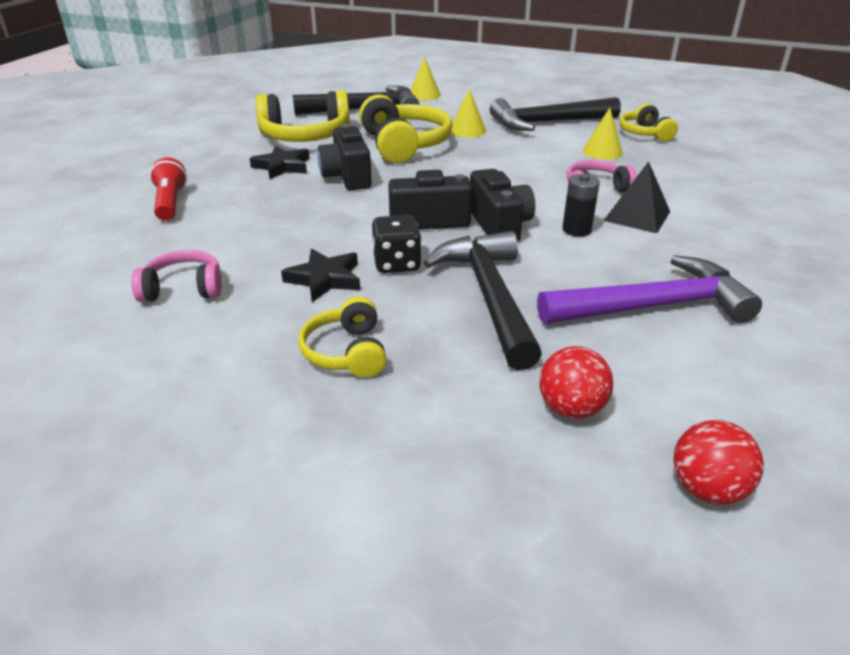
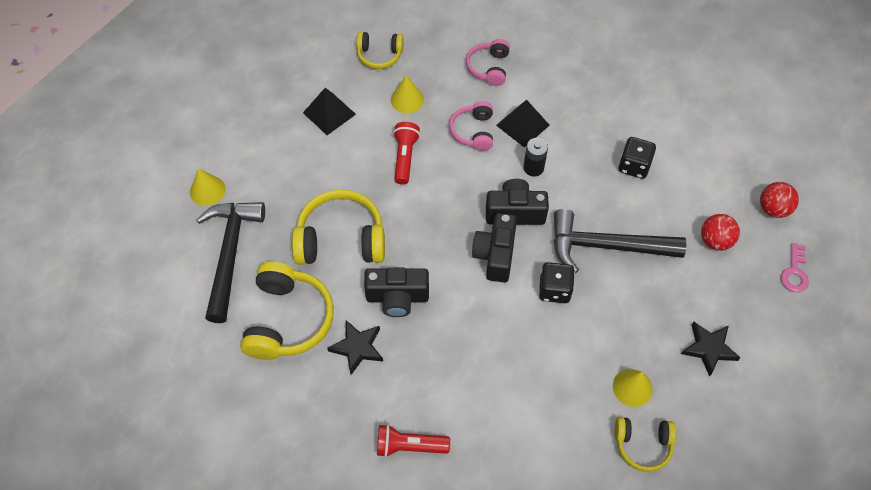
camera: 75 degrees left, 25 degrees up
pink headphones [131,250,222,302] -> pink headphones moved to [466,39,510,86]
black star [281,249,360,302] -> black star moved to [681,322,741,377]
yellow headphones [298,297,387,378] -> yellow headphones moved to [614,417,676,472]
yellow cone [451,88,486,138] -> yellow cone moved to [613,369,653,407]
black hammer [490,97,621,131] -> black pyramid [303,88,356,135]
purple hammer [537,255,762,324] -> black dice [618,137,656,179]
none -> red flashlight [393,122,420,184]
none -> pink key [781,243,809,292]

